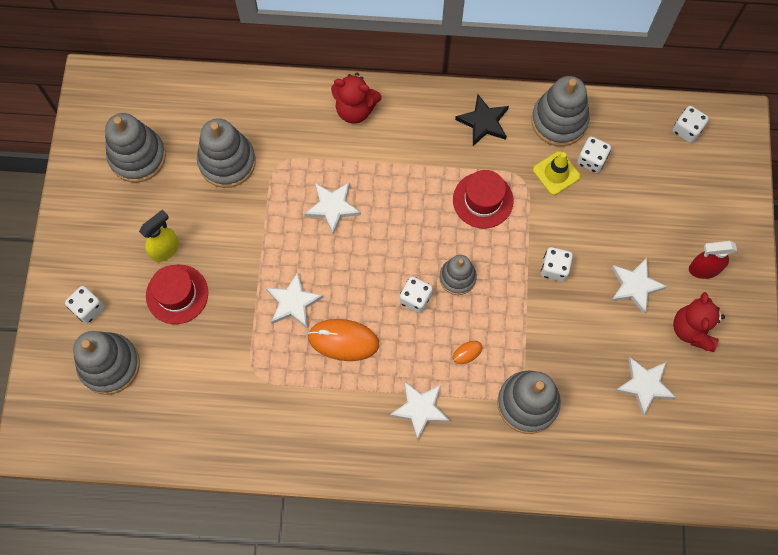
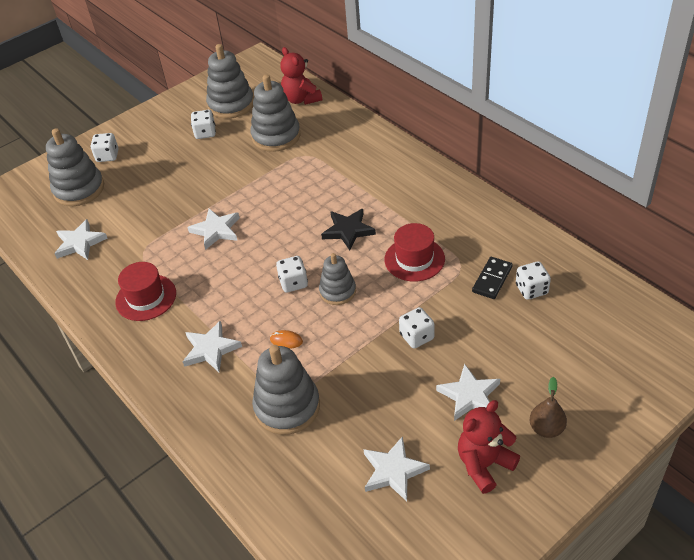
camera: 50 degrees right, 25 degrees down
yellow spray bottle [139,209,179,262] -> none
red hat [146,265,208,324] -> red hat moved to [115,262,176,321]
white star [305,182,361,235] -> white star moved to [54,219,108,260]
orange mouse [308,319,379,361] -> none
red teddy bear [331,73,382,124] -> red teddy bear moved to [280,47,322,105]
black star [455,94,509,146] -> black star moved to [321,209,376,250]
grey stacking toy [531,76,590,146] -> none
yellow traffic cone [533,151,581,195] -> black domino [472,257,513,299]
white dice [673,106,709,143] -> white dice moved to [191,110,216,139]
red spray bottle [689,241,737,279] -> brown pear [530,377,567,438]

